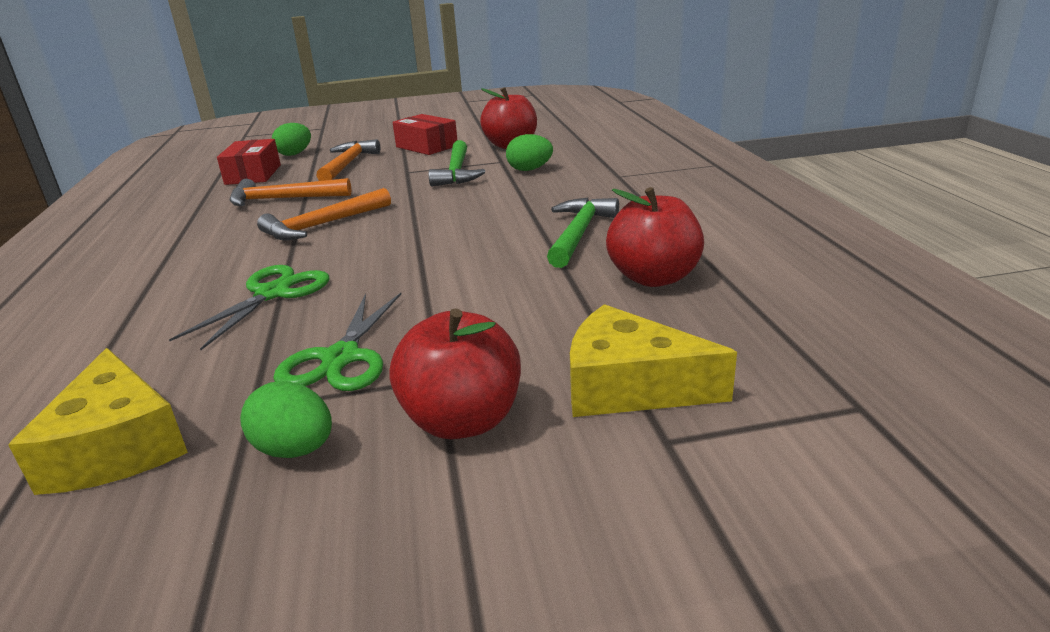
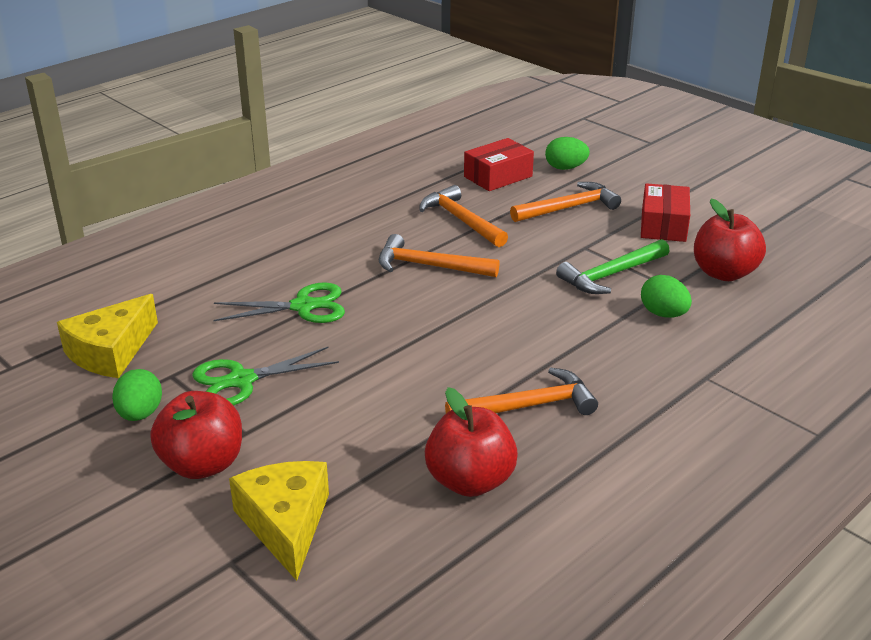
camera: 55 degrees right, 5 degrees up
green hammer [547,198,619,268] -> orange hammer [445,367,598,415]

